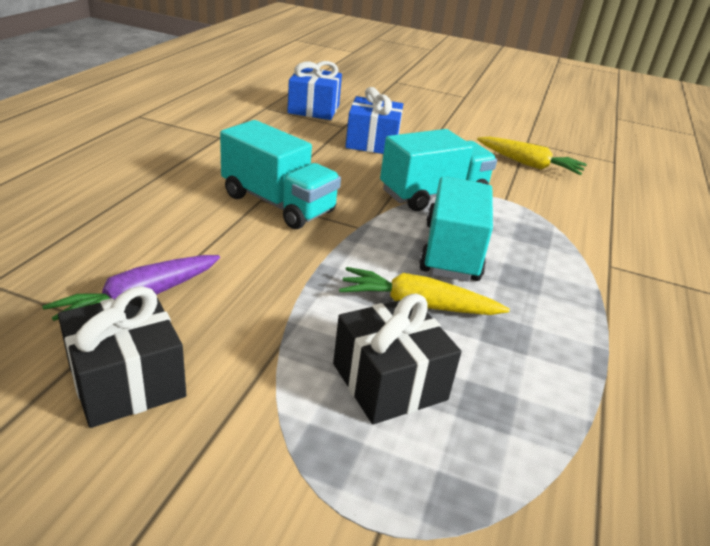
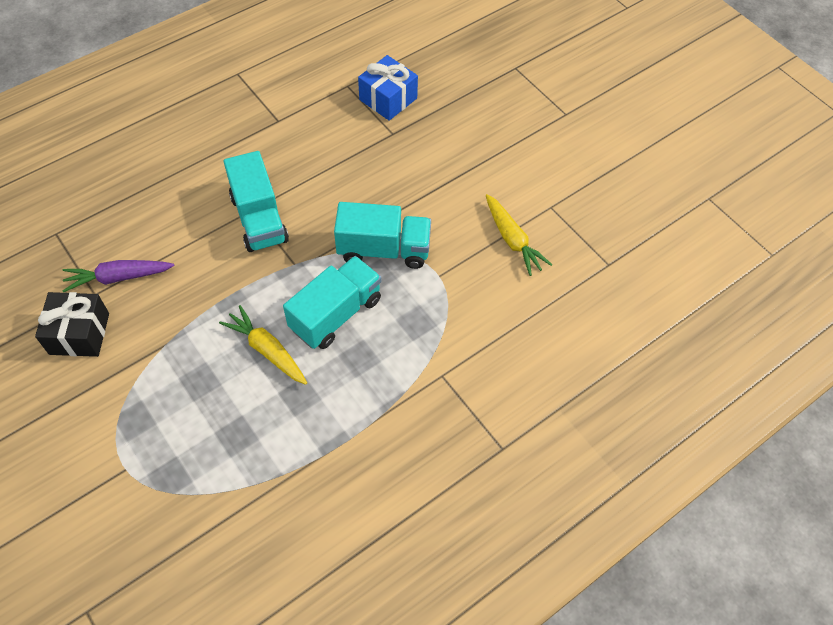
camera: 35 degrees right, 25 degrees up
black gift [333,294,461,424] -> none
blue gift [345,87,403,154] -> none

